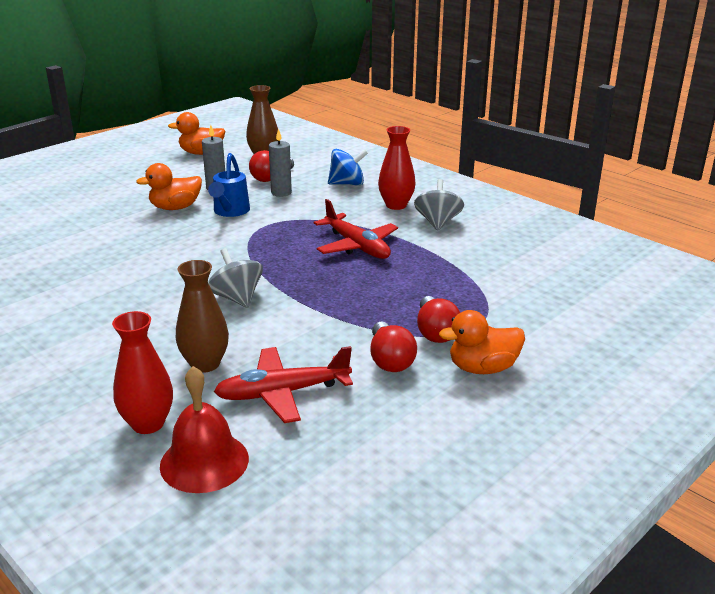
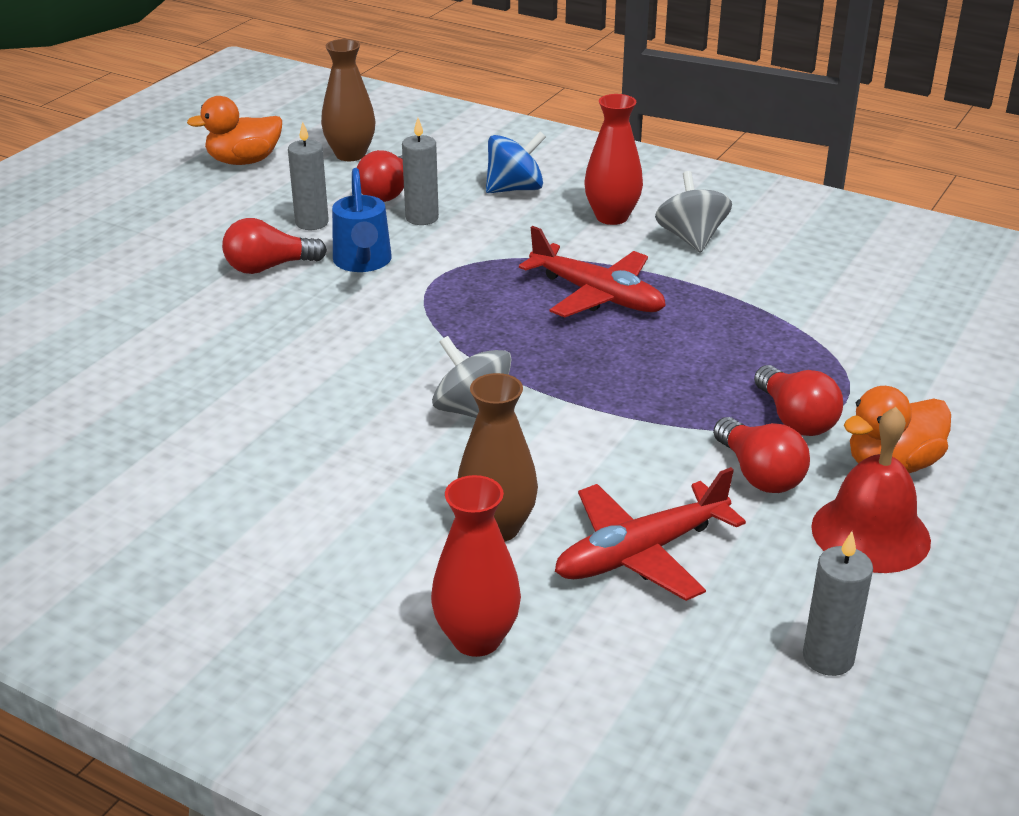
camera: 15 degrees left, 5 degrees up
orange duck [136,163,202,210] -> red light bulb [222,218,327,274]
red bell [160,366,249,493] -> red bell moved to [811,407,931,573]
none -> grey candle [803,531,873,676]

